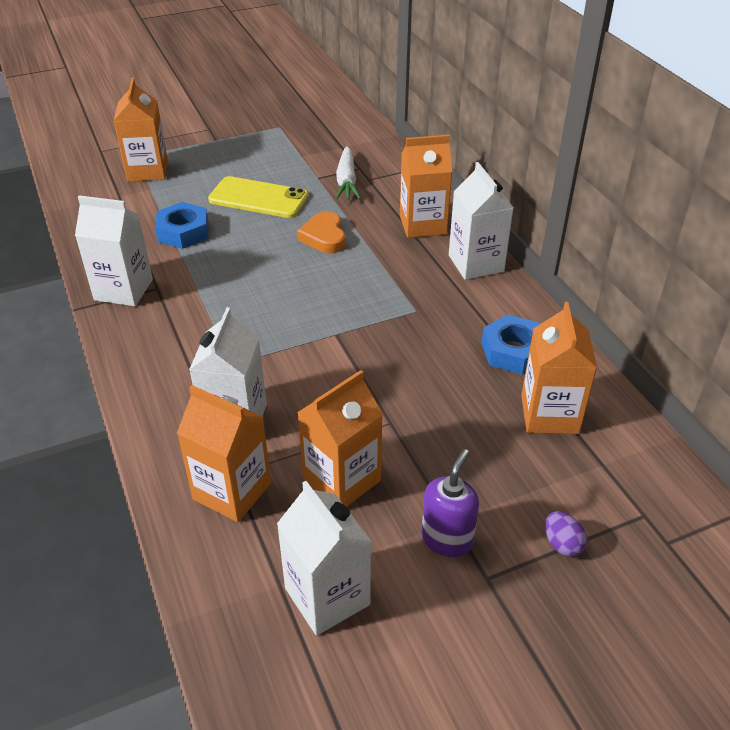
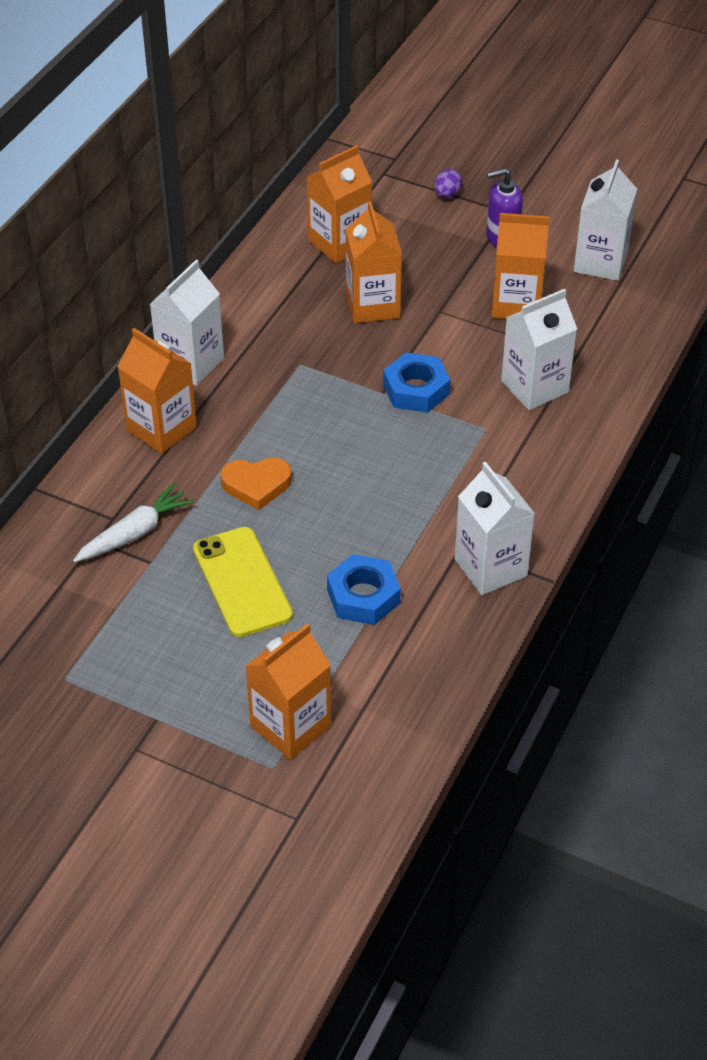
camera: 130 degrees left, 5 degrees up
orange carton [177,385,271,522] -> orange carton moved to [346,201,402,323]
orange heart [297,211,346,253] -> orange heart turned 45 degrees clockwise [221,457,292,510]
blue nut [481,315,540,374] -> blue nut moved to [383,352,450,413]

